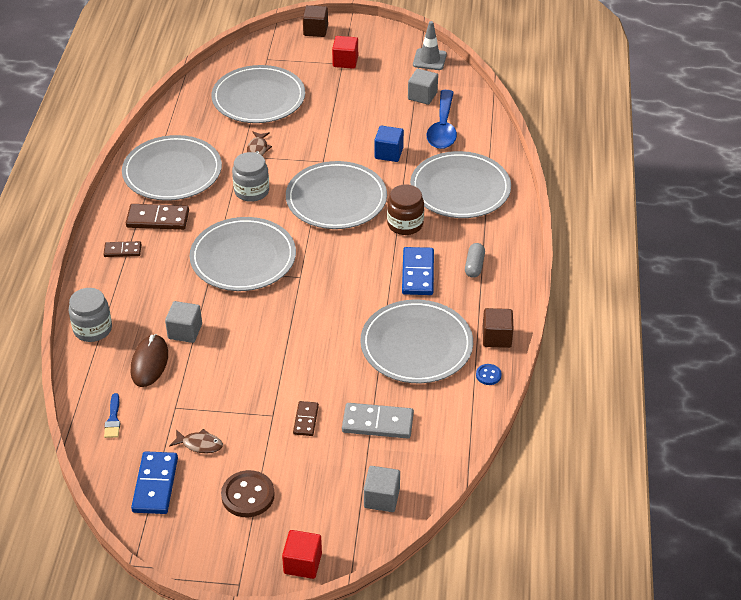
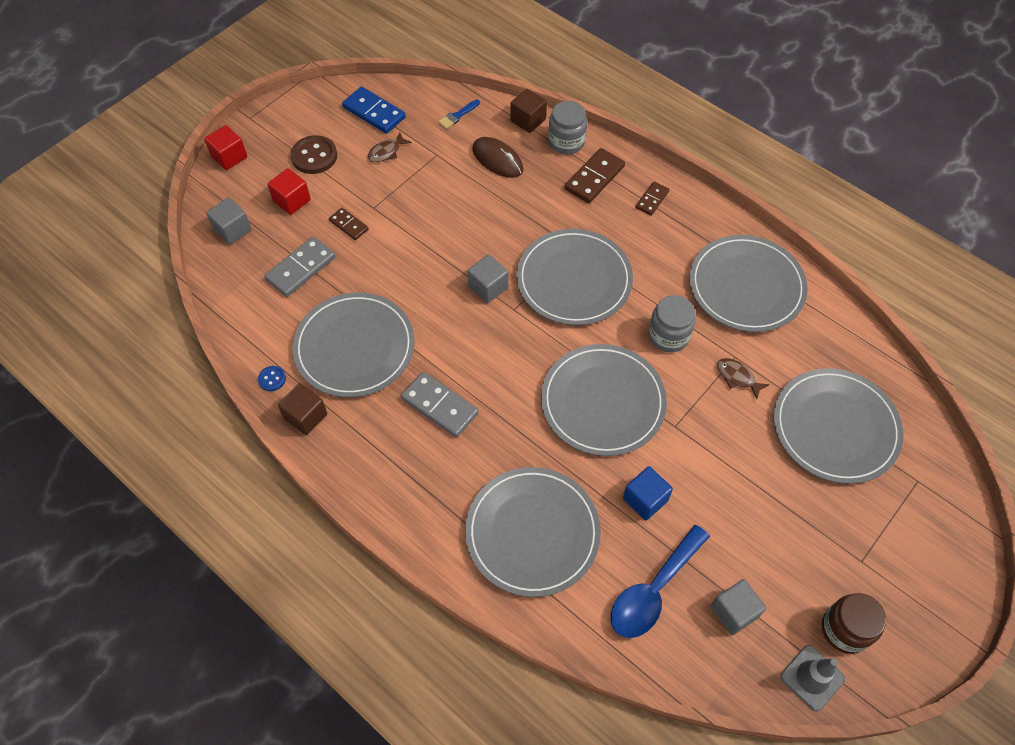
camera: 125 degrees right, 15 degrees up
blue brush [104,393,120,438] -> blue brush turned 75 degrees counterclockwise [438,100,480,129]
brown domino [126,204,189,230] -> brown domino moved to [565,148,625,203]
grey cube [165,301,202,343] -> grey cube moved to [467,254,508,303]
brown cube [303,5,328,37] -> brown cube moved to [510,89,547,133]
red cube [332,36,358,69] -> red cube moved to [267,168,311,215]
brown jar [387,184,424,235] -> brown jar moved to [822,593,886,654]
blue domino [402,247,434,295] -> grey domino [401,372,478,437]
blue spoon [427,90,457,149] -> blue spoon turned 90 degrees counterclockwise [611,525,710,638]
grey capsule [465,243,485,278] -> none

